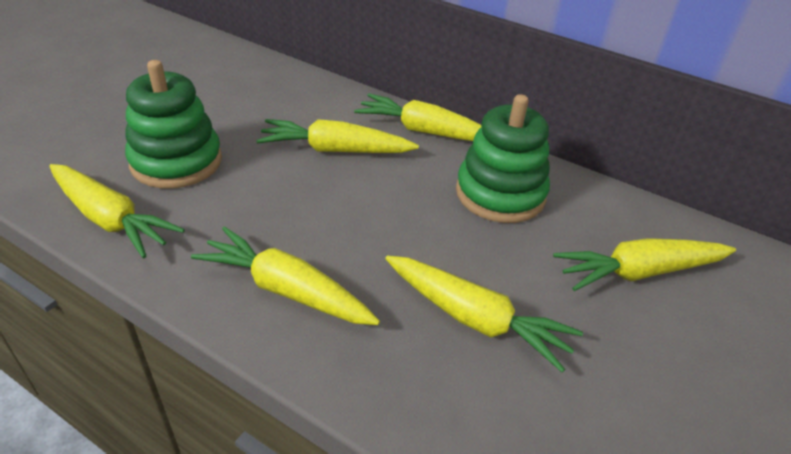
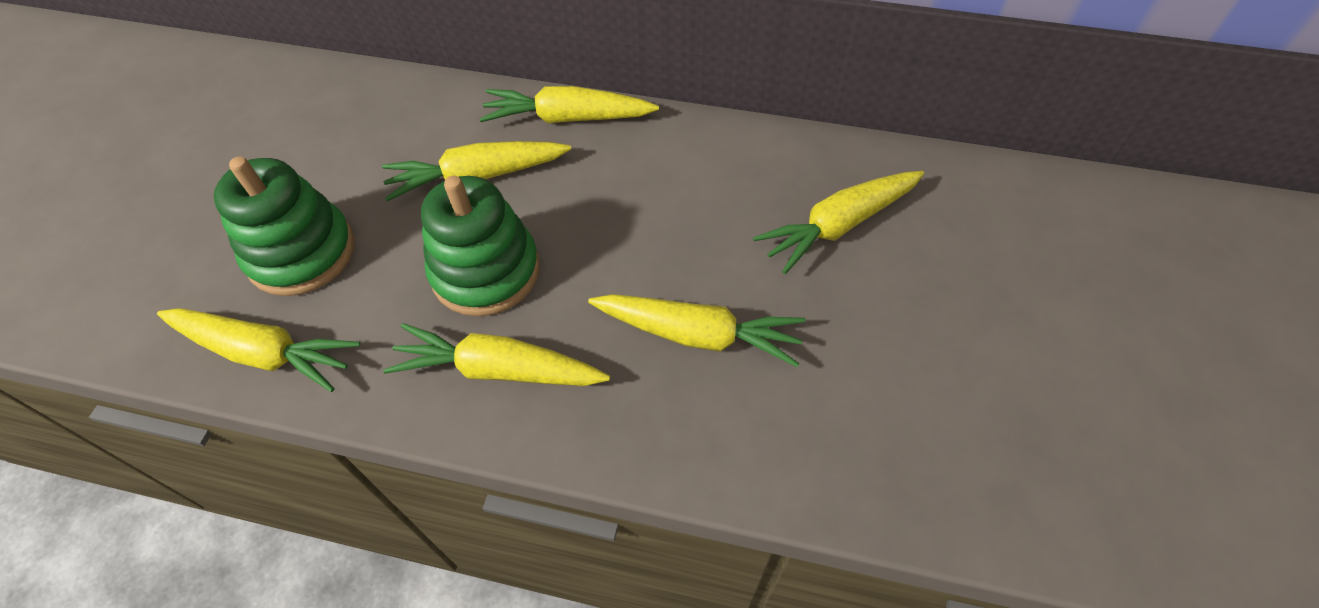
camera: 15 degrees left, 15 degrees up
green stacking toy [456,94,550,223] -> green stacking toy moved to [421,176,540,316]

